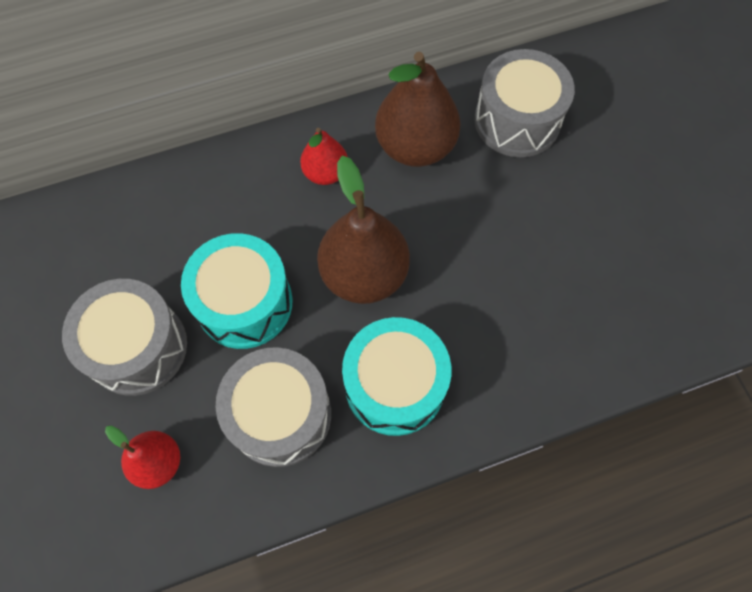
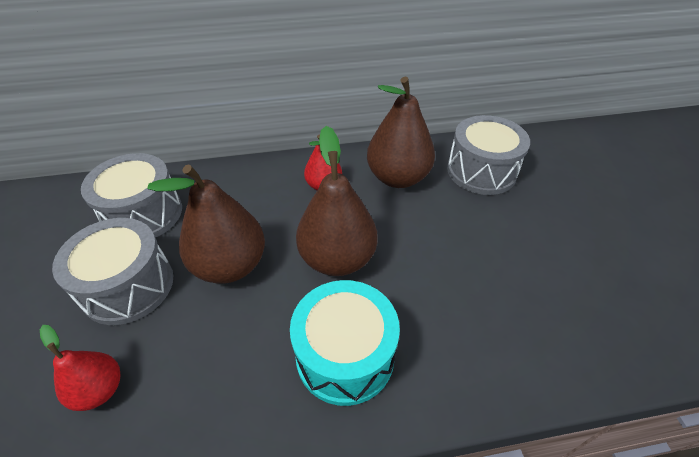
camera: 10 degrees right, 20 degrees down
turquoise drum [181,233,293,349] -> brown pear [147,165,265,284]
grey drum [216,347,331,467] -> grey drum moved to [81,153,182,237]

